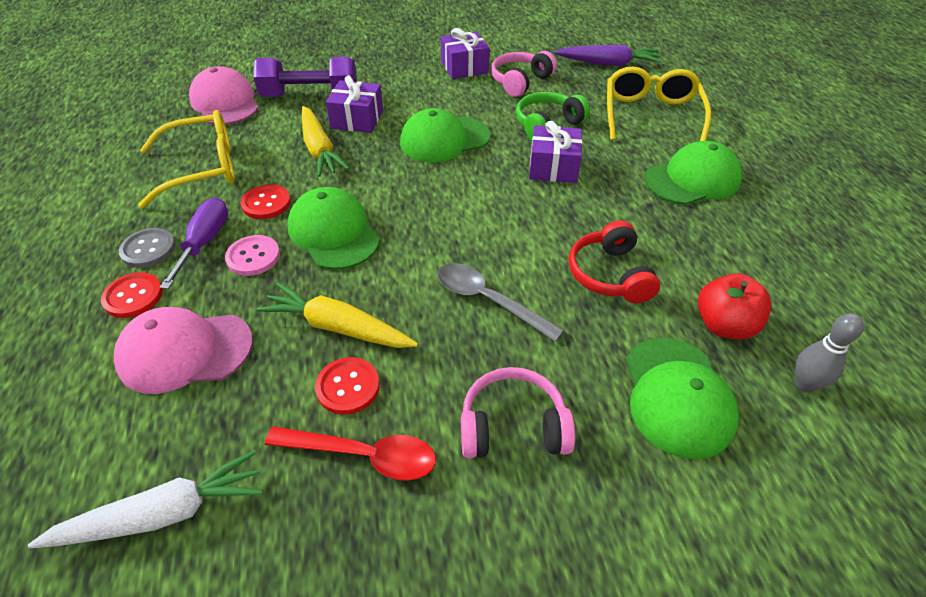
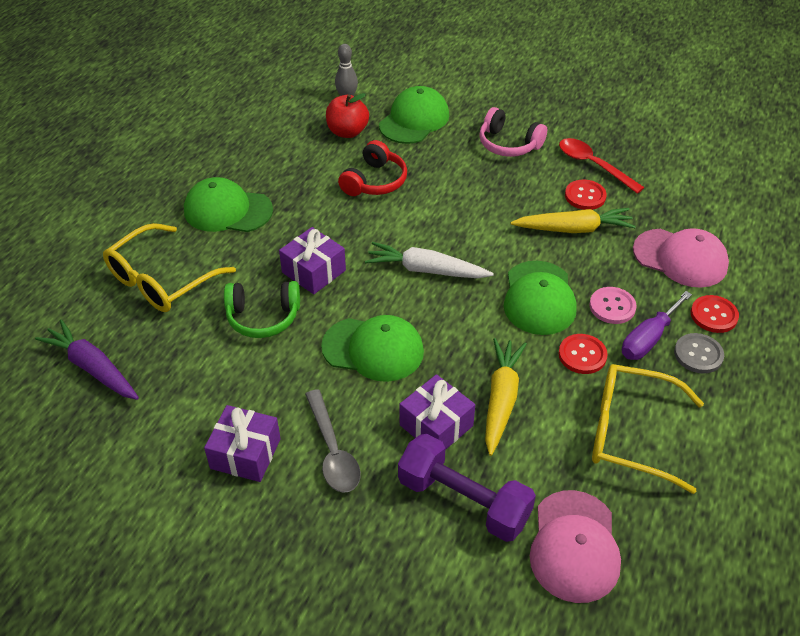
camera: 145 degrees left, 0 degrees up
white carrot [28,450,263,548] -> white carrot moved to [365,242,494,278]
yellow carrot [256,283,418,348] -> yellow carrot turned 60 degrees counterclockwise [511,208,636,233]
grey spoon [438,263,564,342] -> grey spoon moved to [305,389,361,493]
pink headphones [491,51,557,97] -> none

